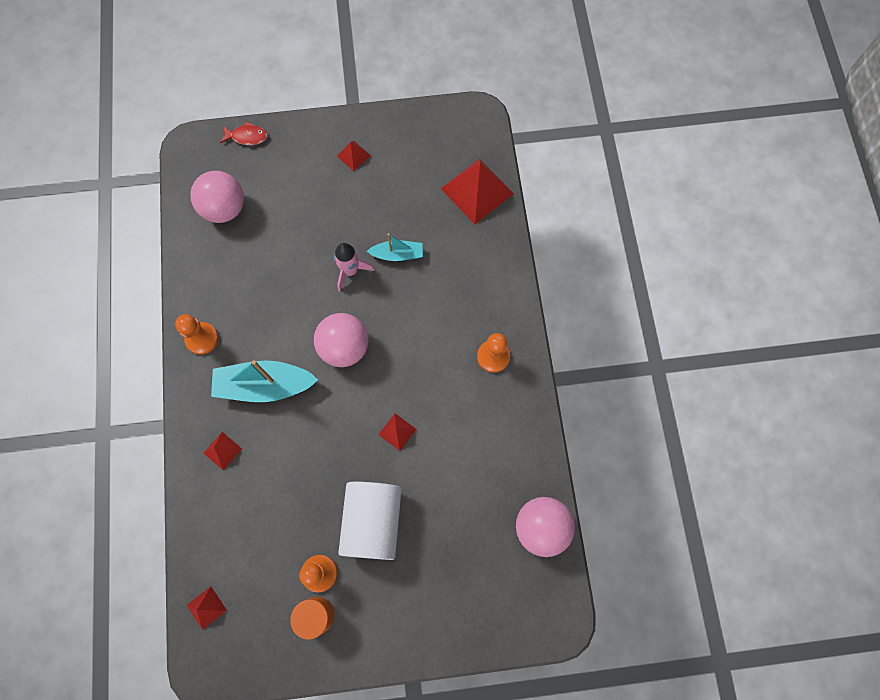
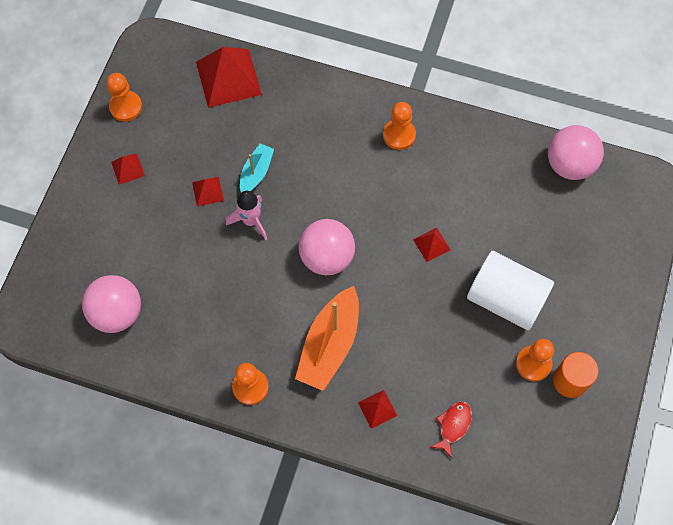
camera: 65 degrees left, 5 degrees down
red pyramid [186,587,227,630] -> red pyramid moved to [192,177,224,206]
turquoise boat [211,360,318,402] -> orange boat [295,286,359,391]
red fish [220,121,268,145] -> red fish moved to [431,401,472,458]
none -> orange pawn [107,73,142,121]

